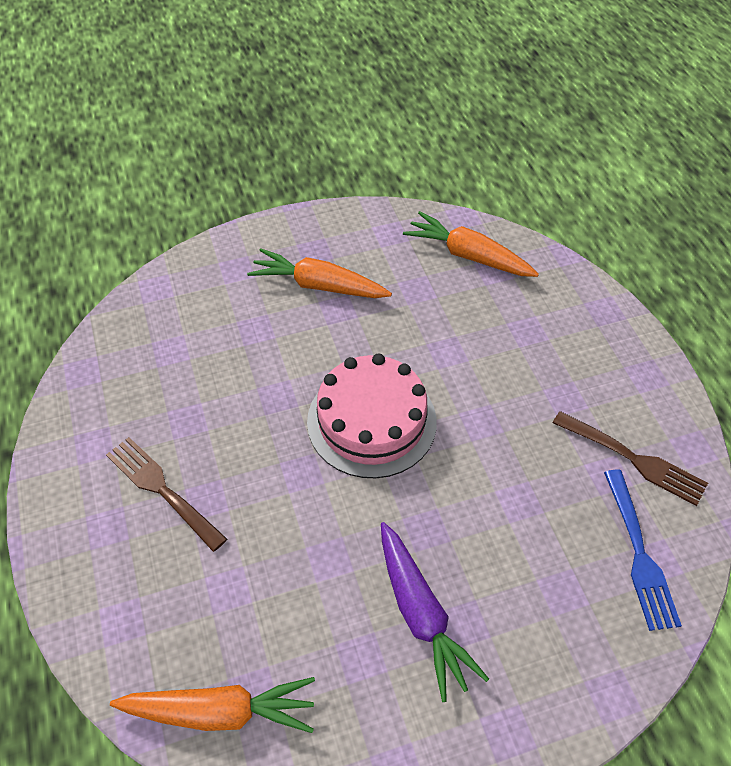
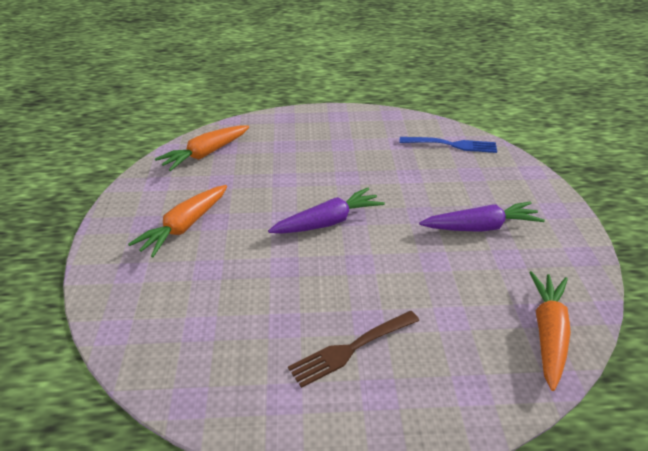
camera: 75 degrees left, 15 degrees down
pink cake [307,353,437,478] -> purple carrot [268,187,385,233]
brown fork [553,411,708,506] -> none

